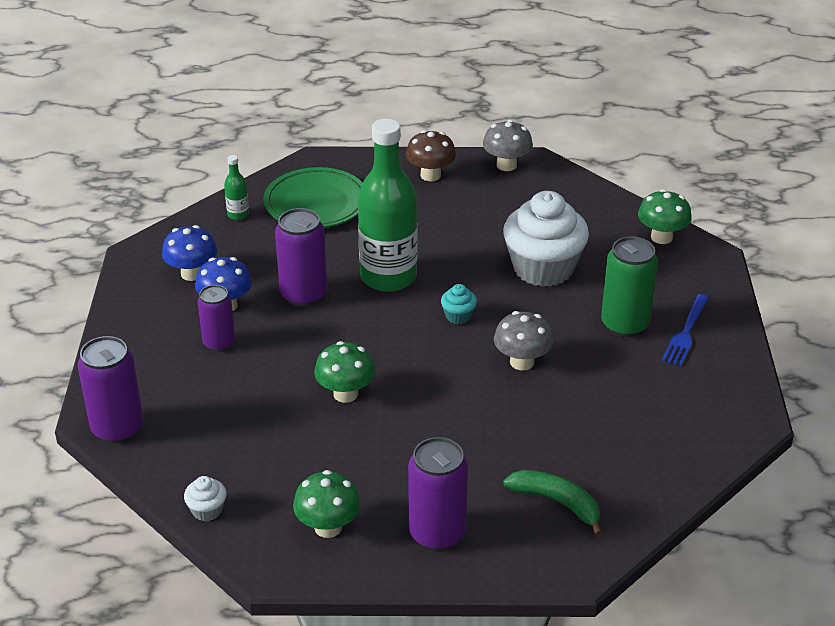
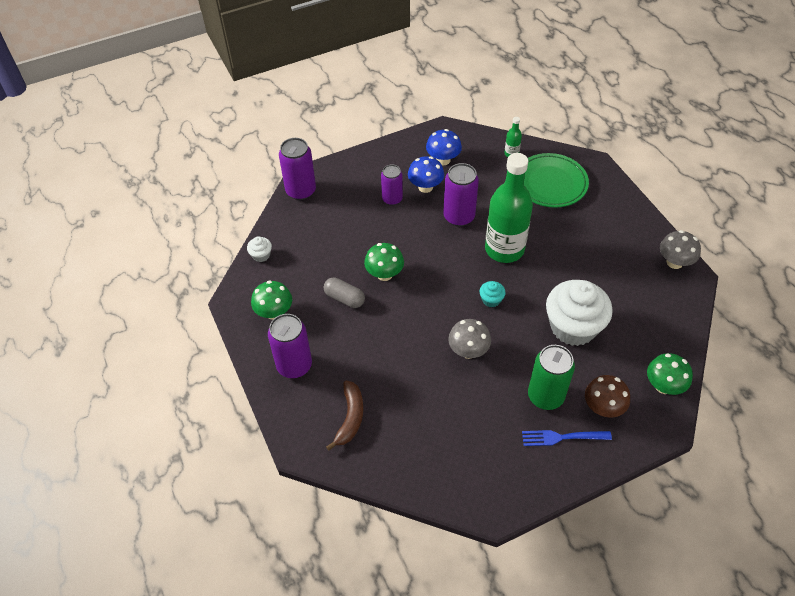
camera: 65 degrees right, 15 degrees up
brown mushroom [406,130,456,181] -> brown mushroom moved to [585,375,630,418]
green banana [503,470,603,536] -> brown banana [326,381,363,451]
none -> grey capsule [324,278,365,308]

